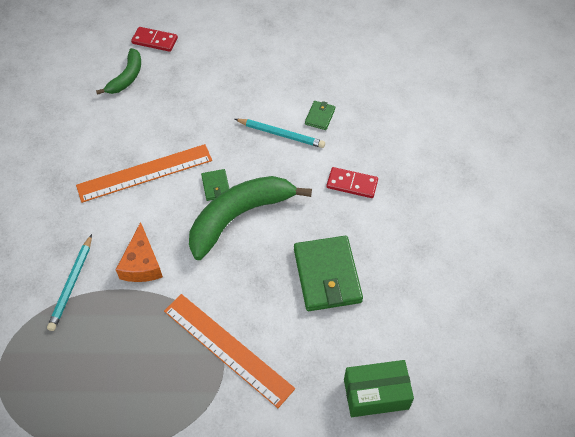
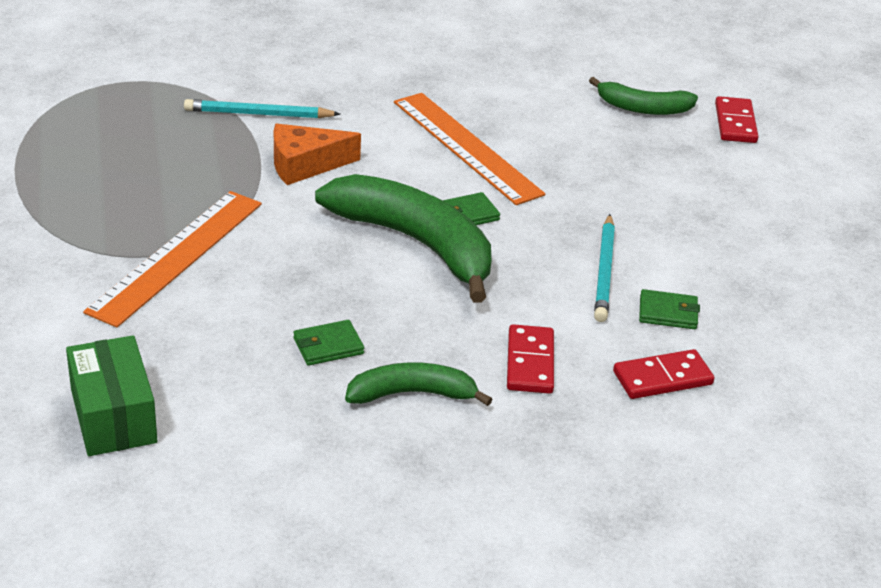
camera: 75 degrees right, 20 degrees down
green wallet [294,236,363,311] -> green wallet [293,320,364,366], size x0.47
none -> green banana [345,362,493,406]
none -> red domino [613,349,714,399]

